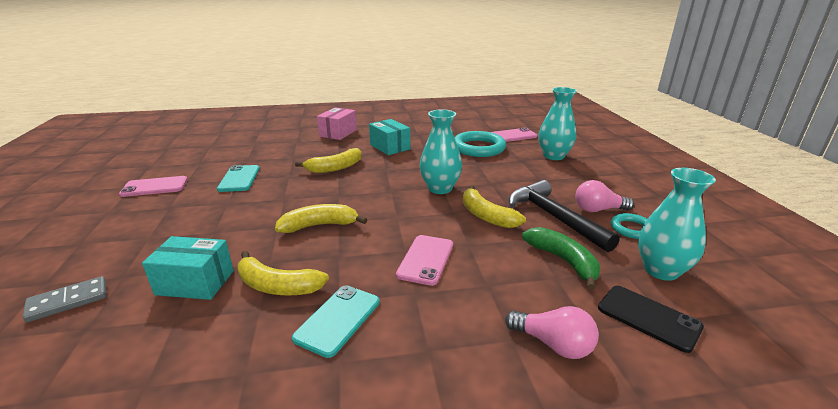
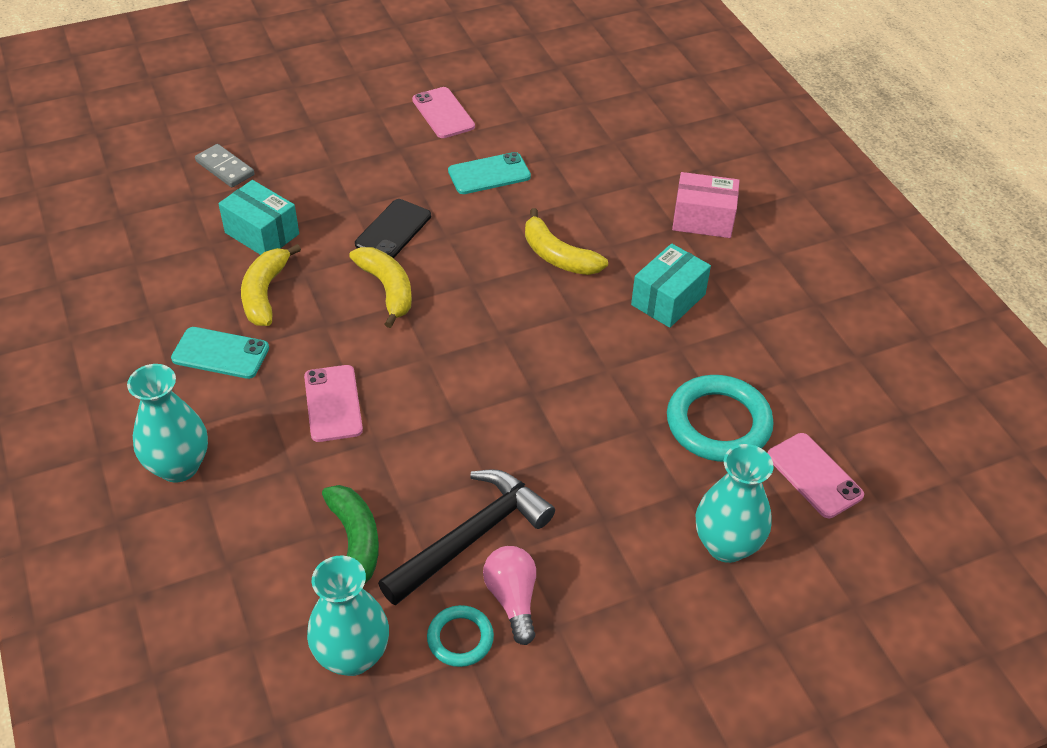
camera: 75 degrees right, 20 degrees up
turquoise box [142,236,234,300] -> turquoise box turned 45 degrees counterclockwise [218,180,299,255]
pink phone [396,235,453,286] -> pink phone turned 75 degrees clockwise [304,365,363,442]
turquoise vase [420,109,462,194] -> turquoise vase moved to [127,364,208,483]
yellow banana [463,185,526,228] -> none
pink light bulb [505,306,599,359] -> none
green banana [522,227,600,290] -> green banana turned 60 degrees counterclockwise [322,485,379,583]
black phone [598,286,704,353] -> black phone moved to [355,199,431,258]

